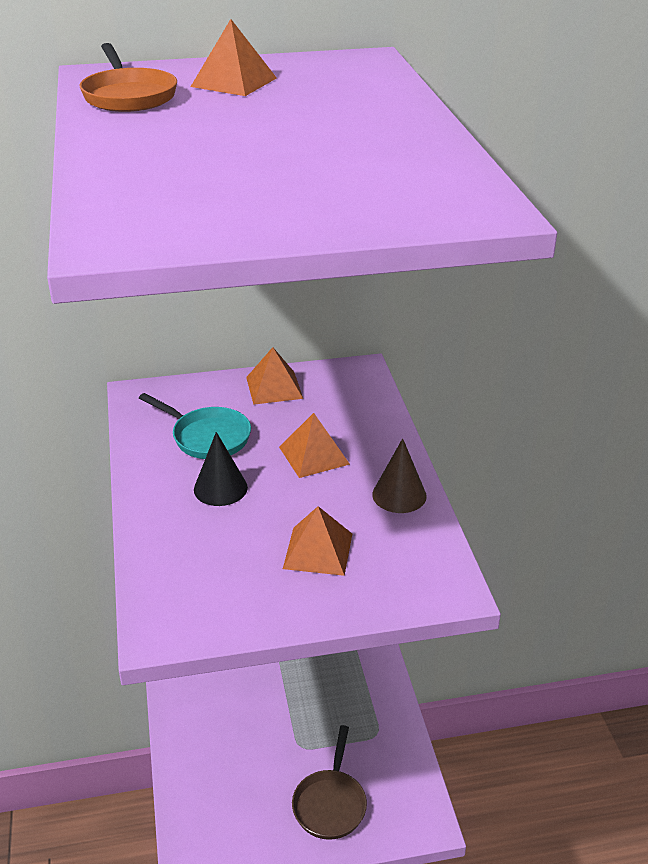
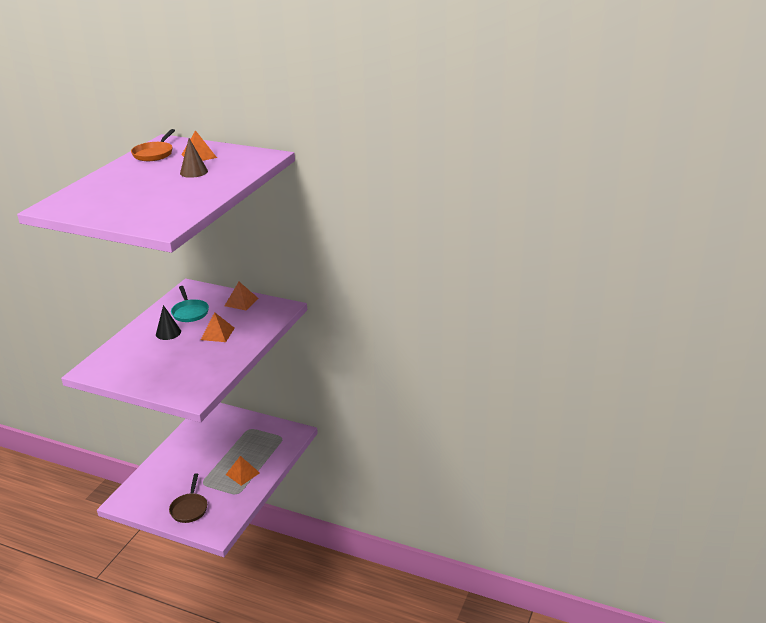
camera: 35 degrees right, 5 degrees down
orange pyramid [283,506,352,576] -> orange pyramid moved to [226,456,260,486]
brown pan [292,725,367,840] -> brown pan turned 45 degrees counterclockwise [169,473,207,523]
brown cone [372,438,427,513] -> brown cone moved to [180,138,208,178]

